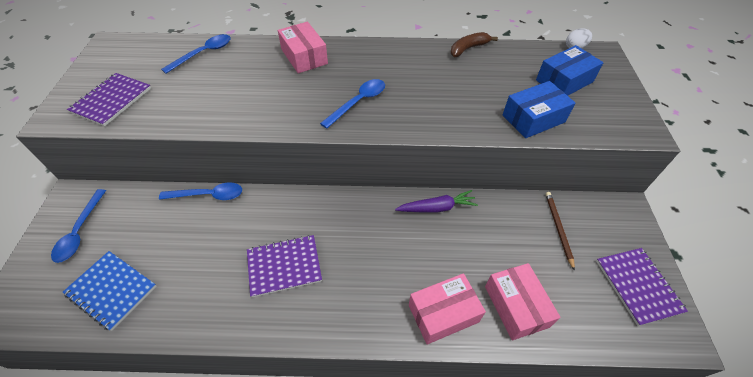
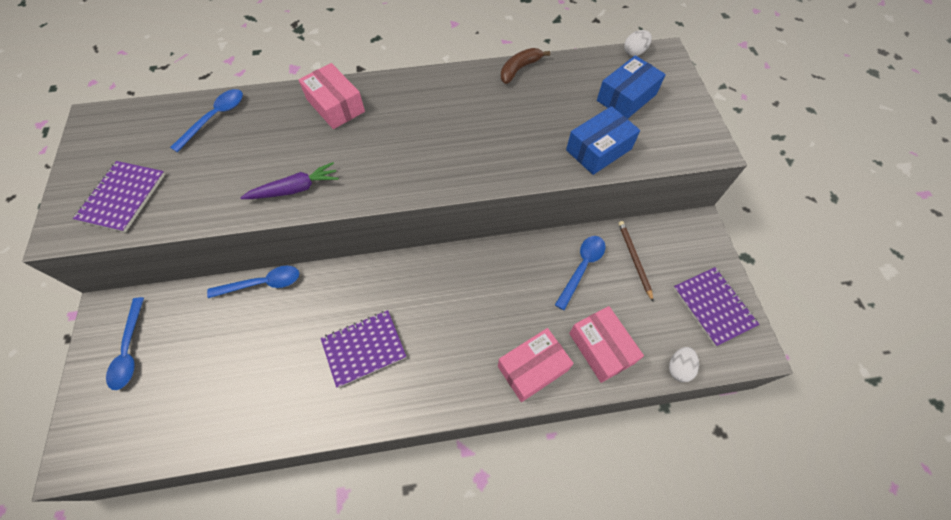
camera: 10 degrees left, 10 degrees up
blue notebook [63,251,156,331] -> none
blue spoon [320,79,385,129] -> blue spoon moved to [555,236,606,310]
purple carrot [395,190,478,213] -> purple carrot moved to [240,162,339,199]
none -> white egg [669,347,699,382]

